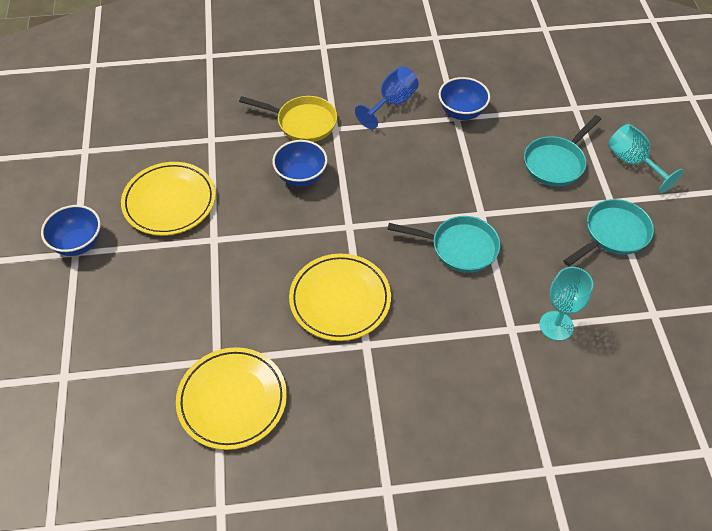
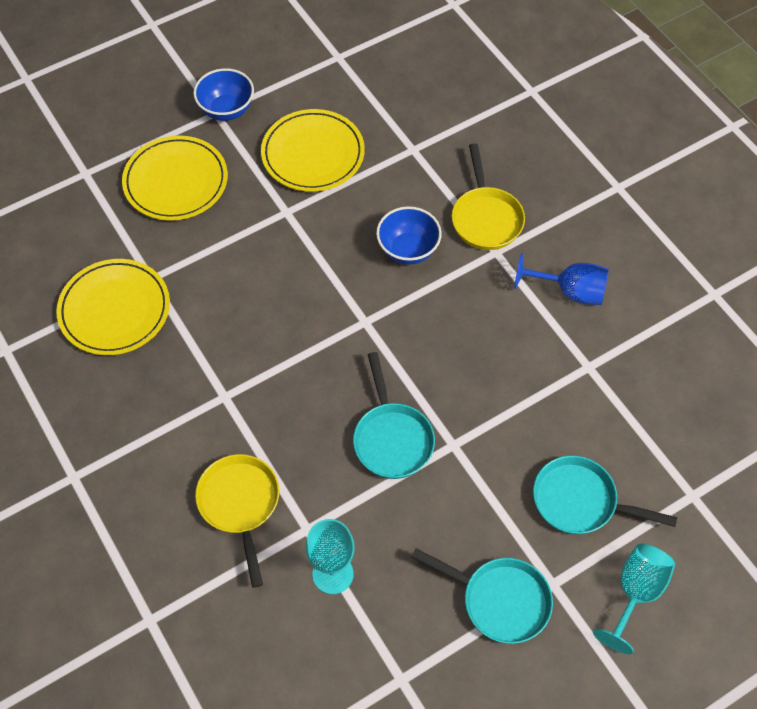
camera: 65 degrees right, 5 degrees up
yellow plate [289,254,391,341] -> yellow plate moved to [122,135,228,221]
blue bowl [439,77,490,120] -> none
none -> yellow pan [195,454,279,588]

